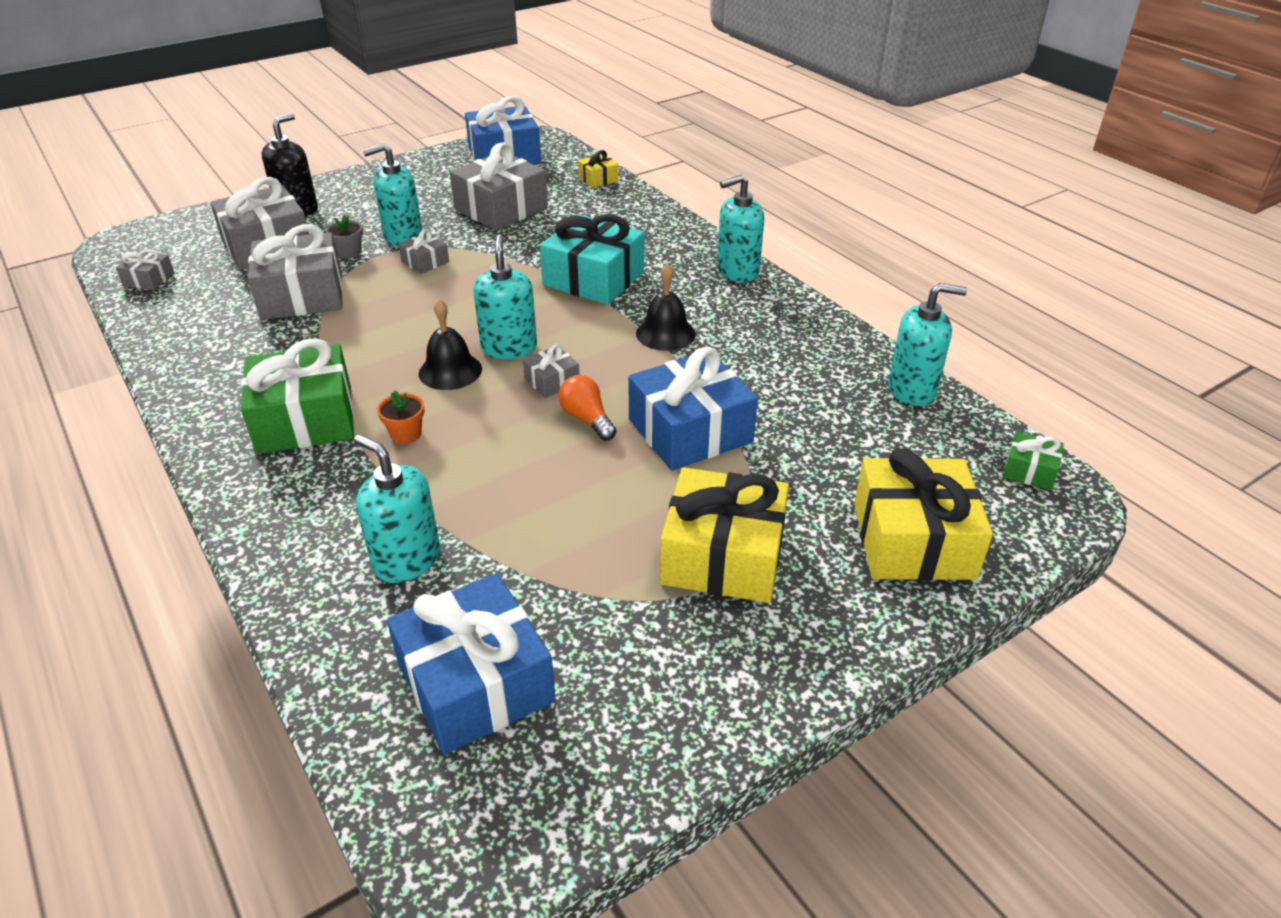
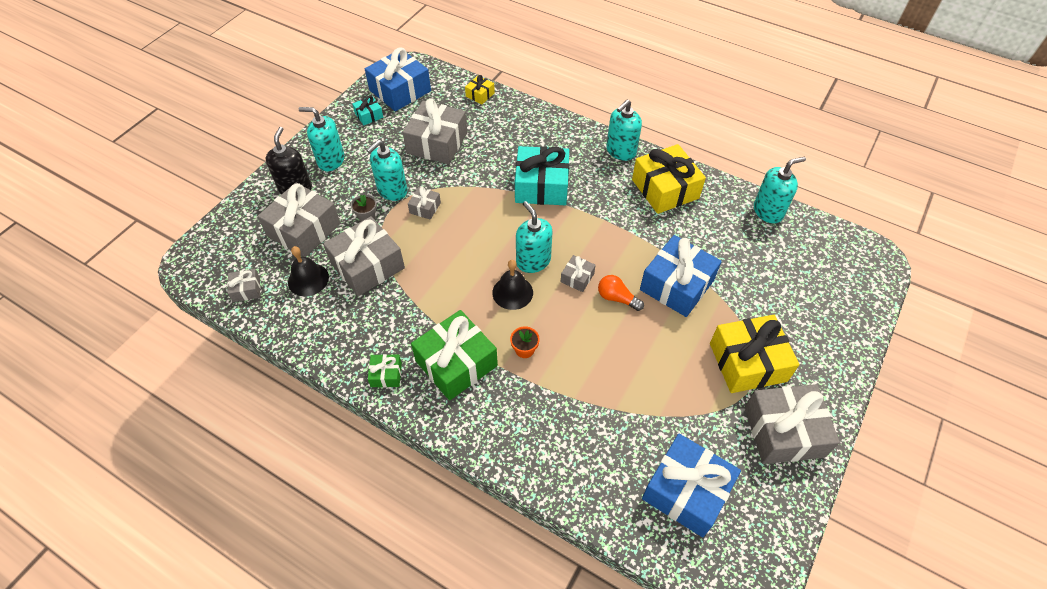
camera: 25 degrees left, 15 degrees up
turquoise soap dispenser [354,434,440,583] -> turquoise soap dispenser moved to [299,107,345,171]
black bell [636,263,696,351] -> black bell moved to [288,246,329,296]
yellow gift [854,448,993,581] -> yellow gift moved to [632,144,706,214]
green gift [1003,431,1064,490] -> green gift moved to [368,354,402,387]
none -> turquoise gift [352,96,383,125]
none -> grey gift [745,384,840,464]

